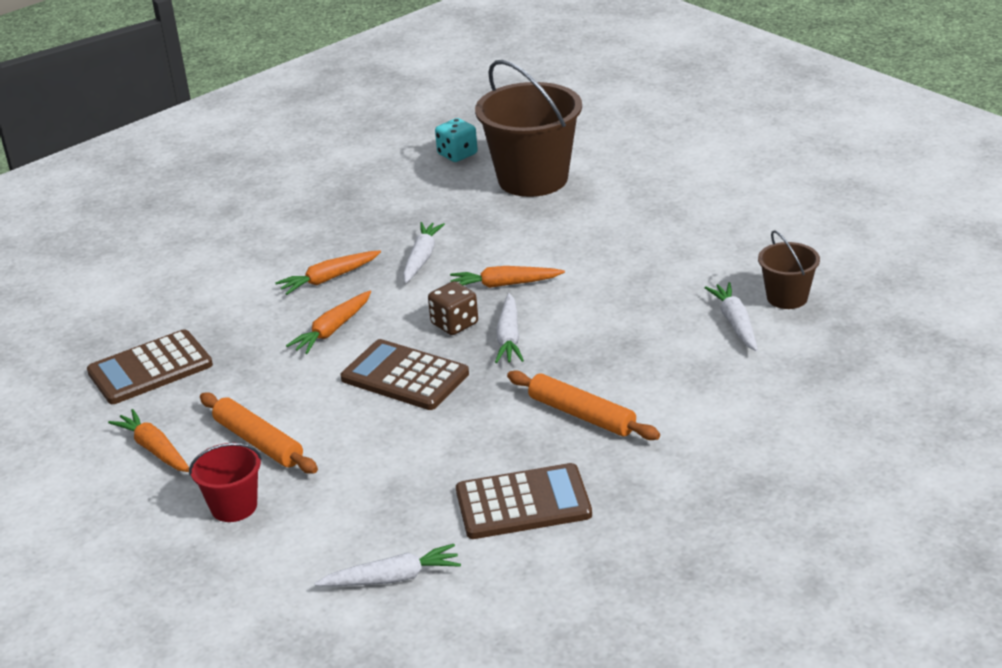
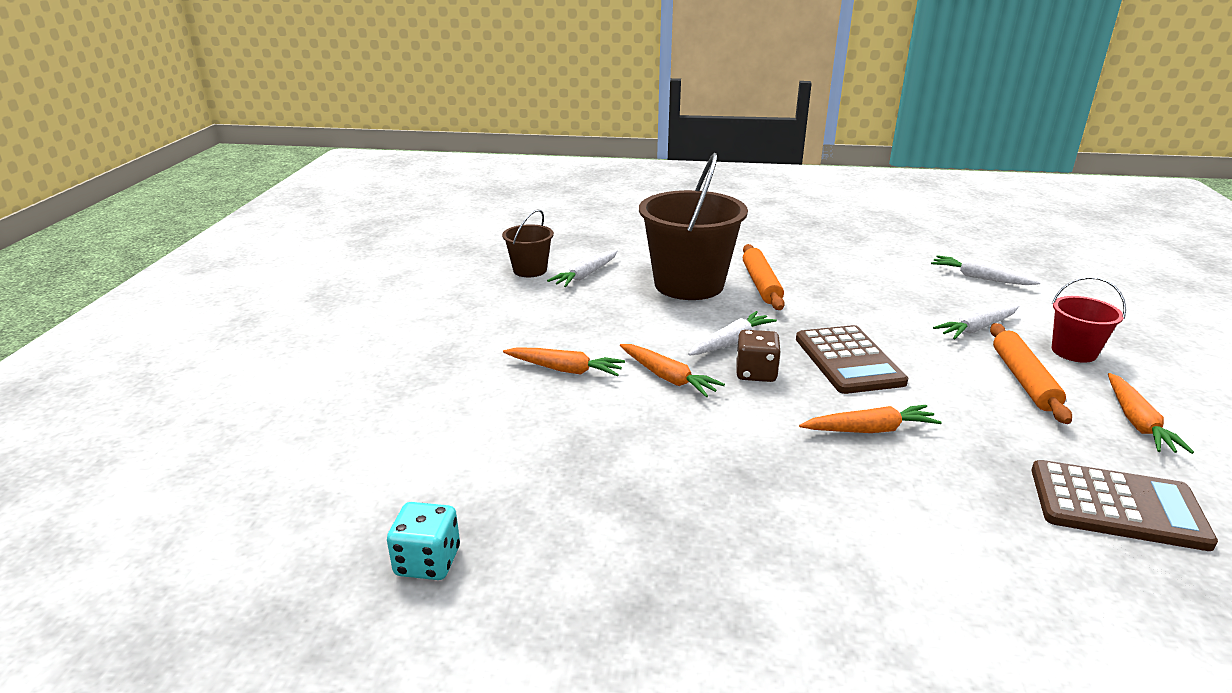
camera: 135 degrees left, 5 degrees down
orange carrot [275,250,381,295] -> orange carrot moved to [503,347,625,376]
white carrot [403,222,445,283] -> white carrot moved to [933,305,1019,339]
brown calculator [456,463,592,539] -> none
brown bucket [475,60,582,197] -> brown bucket moved to [639,153,748,300]

